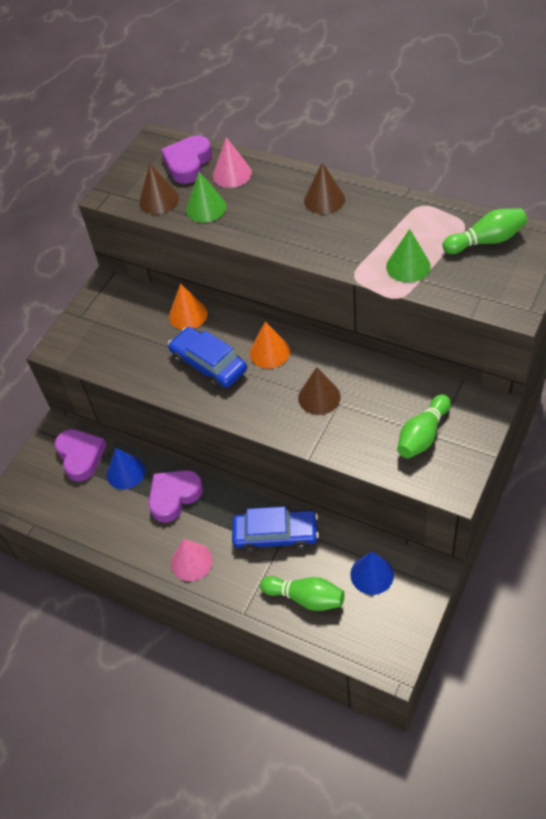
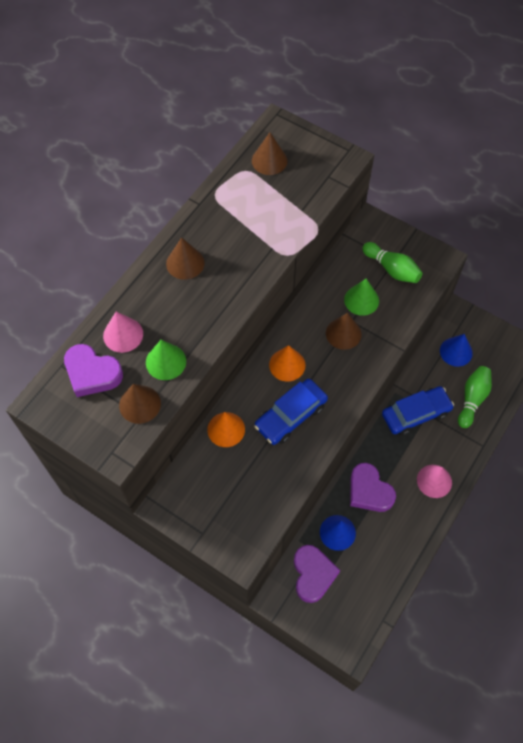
camera: 90 degrees left, 10 degrees up
purple heart [55,429,106,481] -> purple heart turned 105 degrees clockwise [294,545,340,603]
blue car [232,506,319,553] -> blue car turned 60 degrees clockwise [382,386,454,435]
green cone [386,229,431,283] -> green cone moved to [344,279,379,316]
green bowling pin [443,208,527,254] -> brown cone [252,132,287,175]

